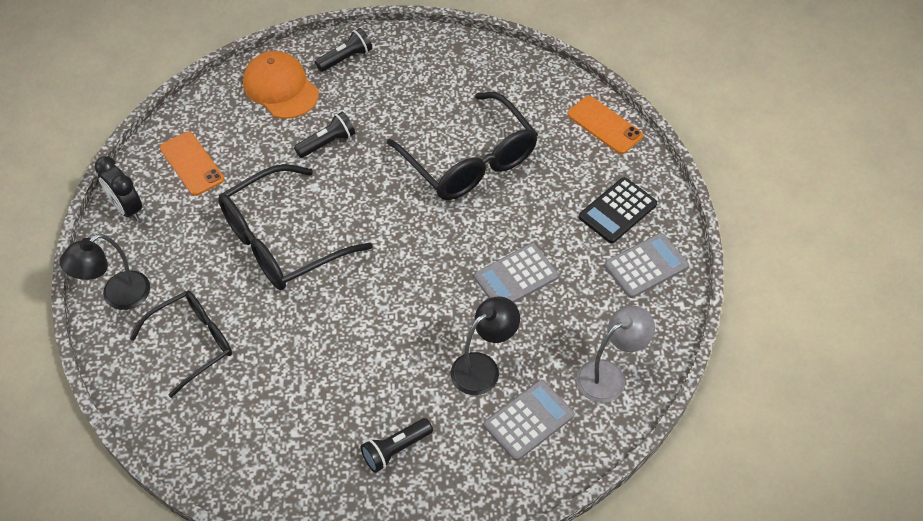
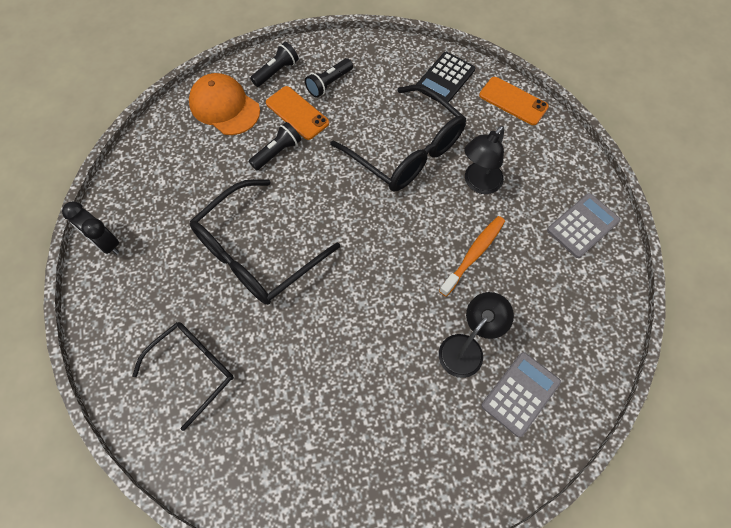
camera: 10 degrees left, 10 degrees up
black lamp [59,234,150,310] -> black lamp moved to [464,126,504,194]
orange phone [160,132,224,196] -> orange phone moved to [266,86,329,140]
black flashlight [361,418,433,473] -> black flashlight moved to [305,58,353,98]
grey calculator [474,243,559,303] -> orange toothbrush [439,216,505,297]
grey lamp [576,305,655,403] -> none
black calculator [579,177,657,243] -> black calculator moved to [416,52,475,103]

